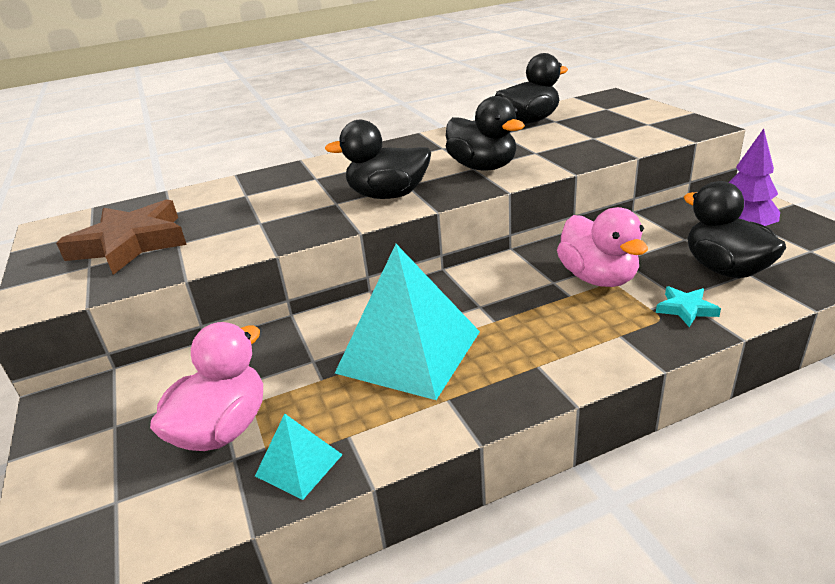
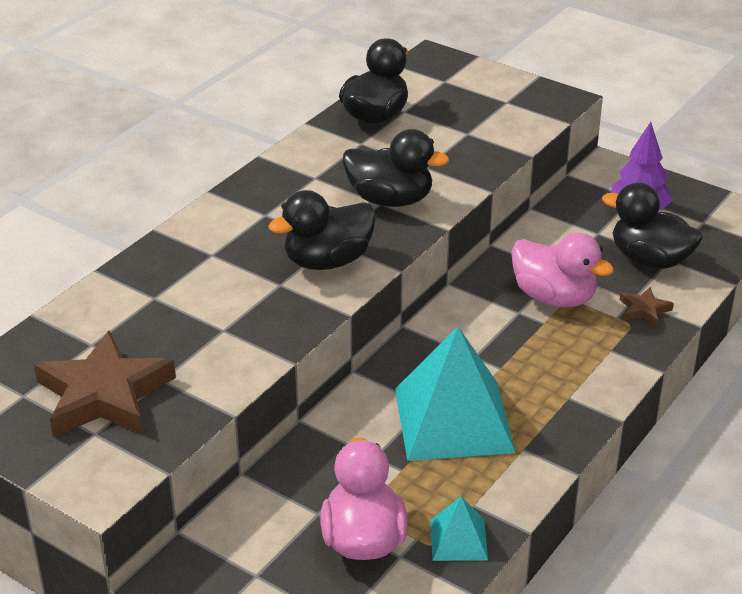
camera: 35 degrees left, 5 degrees up
turquoise star [656,286,721,327] -> brown star [620,287,674,327]

